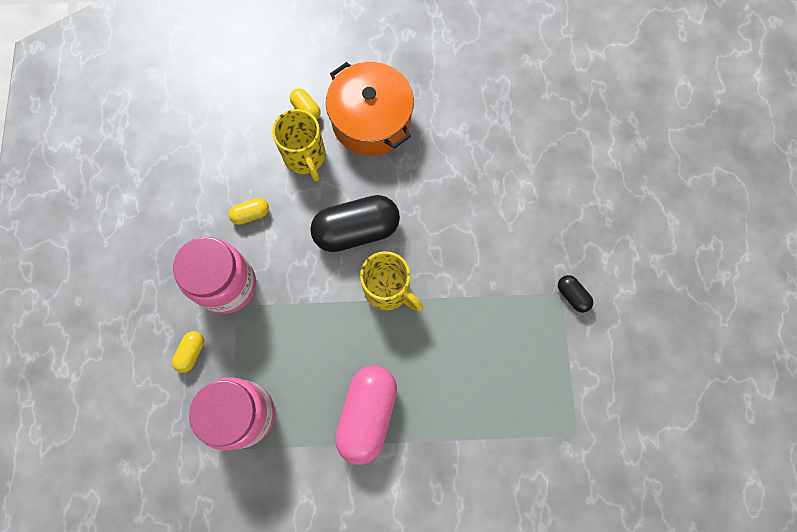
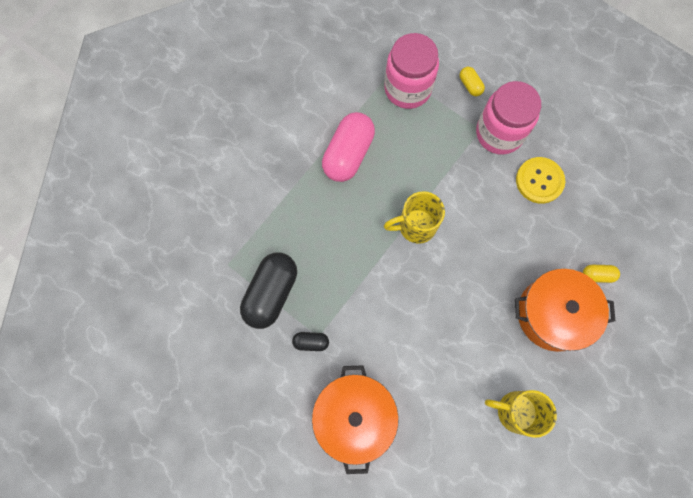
camera: 130 degrees right, 0 degrees up
yellow capsule [229,198,269,225] -> yellow button [516,157,565,204]
yellow mug [272,109,325,181] -> yellow mug moved to [485,390,557,438]
black capsule [310,195,400,252] -> black capsule moved to [240,253,297,329]
pink capsule [335,365,397,465] -> pink capsule turned 60 degrees clockwise [322,112,375,182]
none -> orange pot [312,366,399,474]

